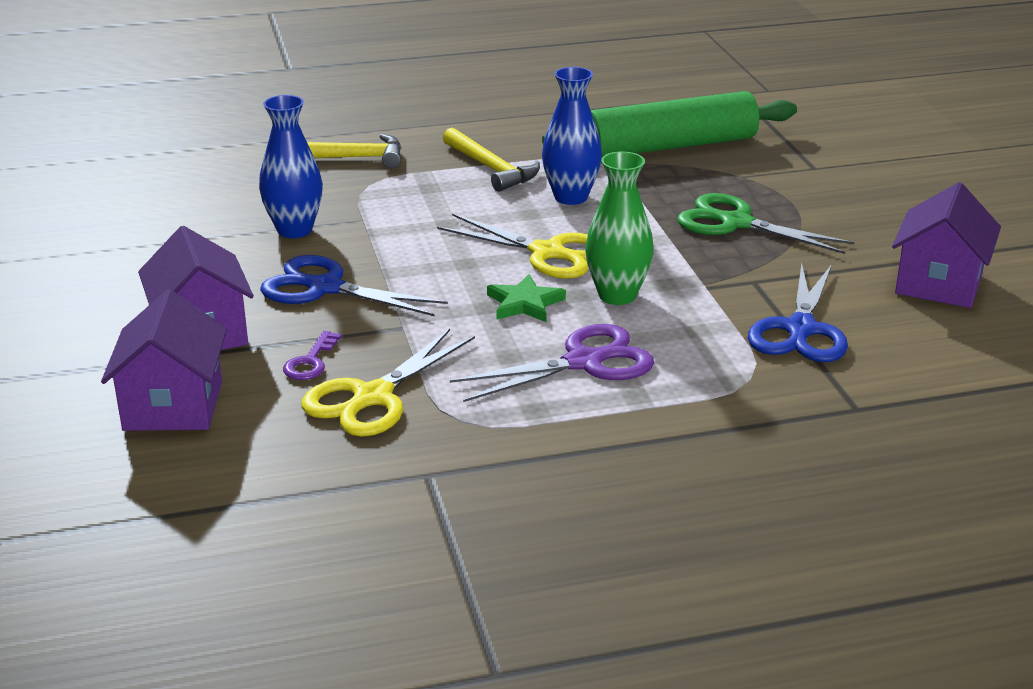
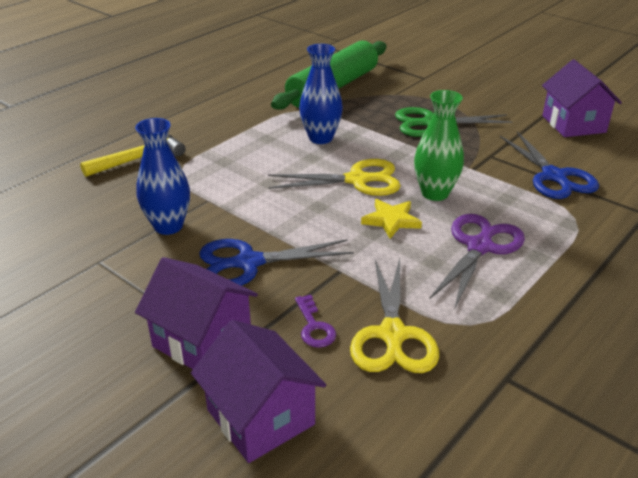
camera: 35 degrees left, 5 degrees up
yellow hammer [443,127,540,192] -> none
green star [487,274,566,322] -> yellow star [361,199,422,239]

